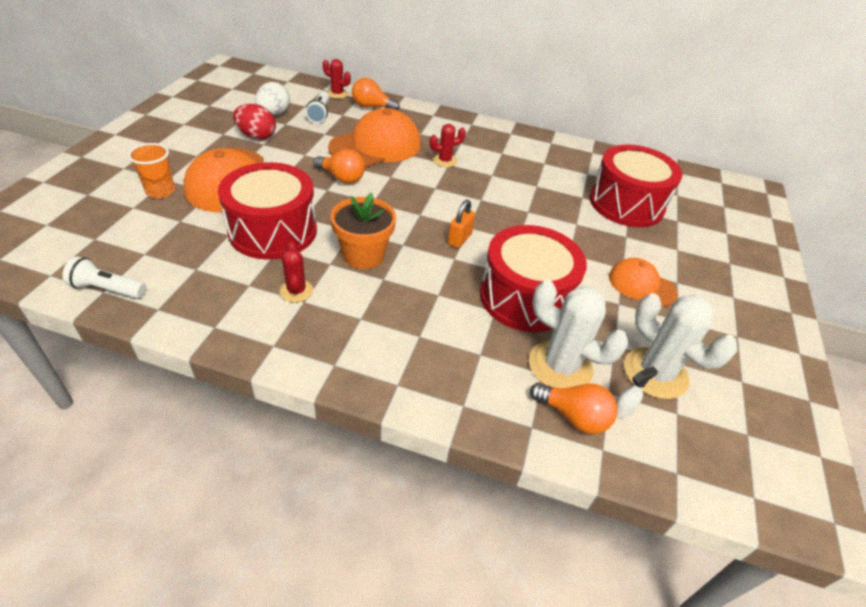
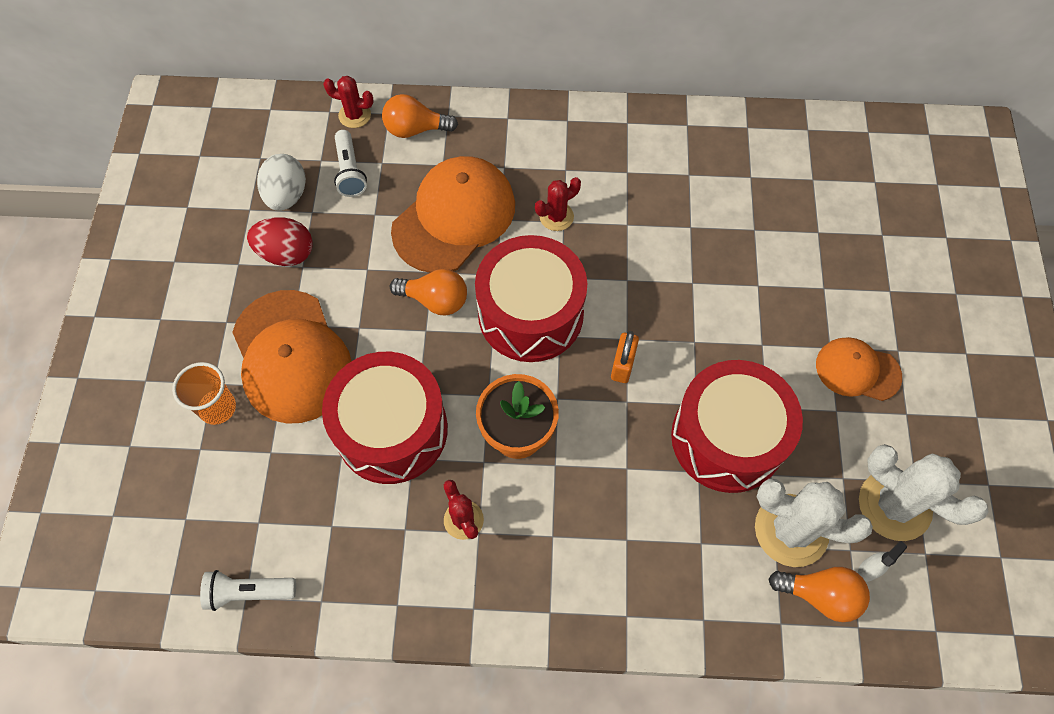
camera: 10 degrees left, 20 degrees up
red drum [589,145,683,227] -> red drum moved to [475,235,587,362]

